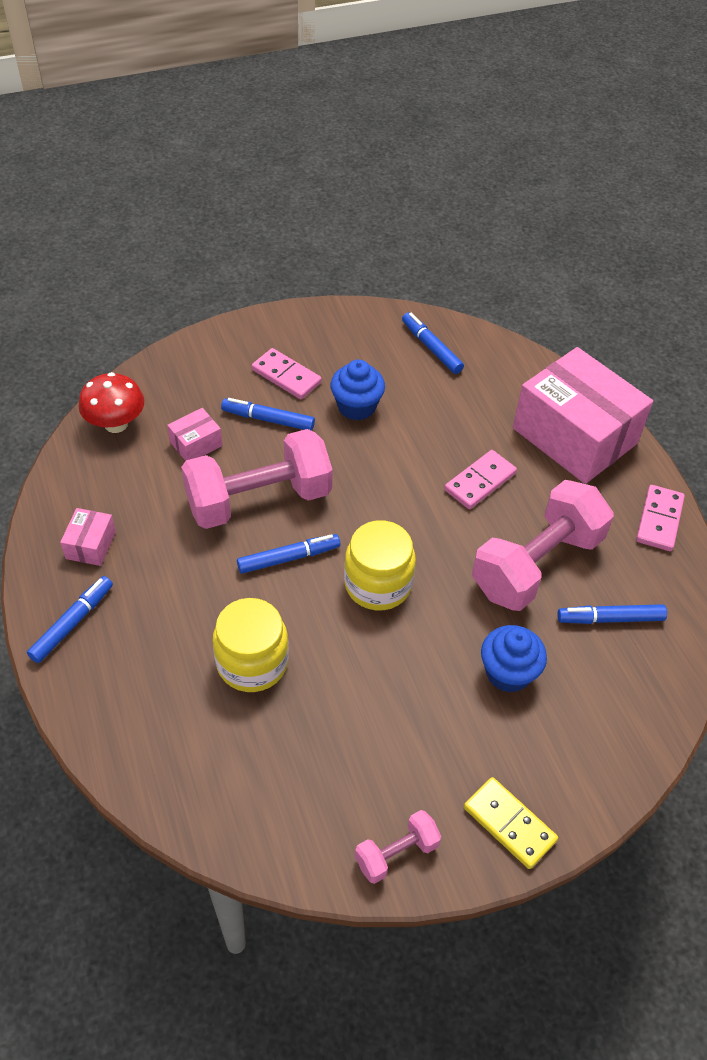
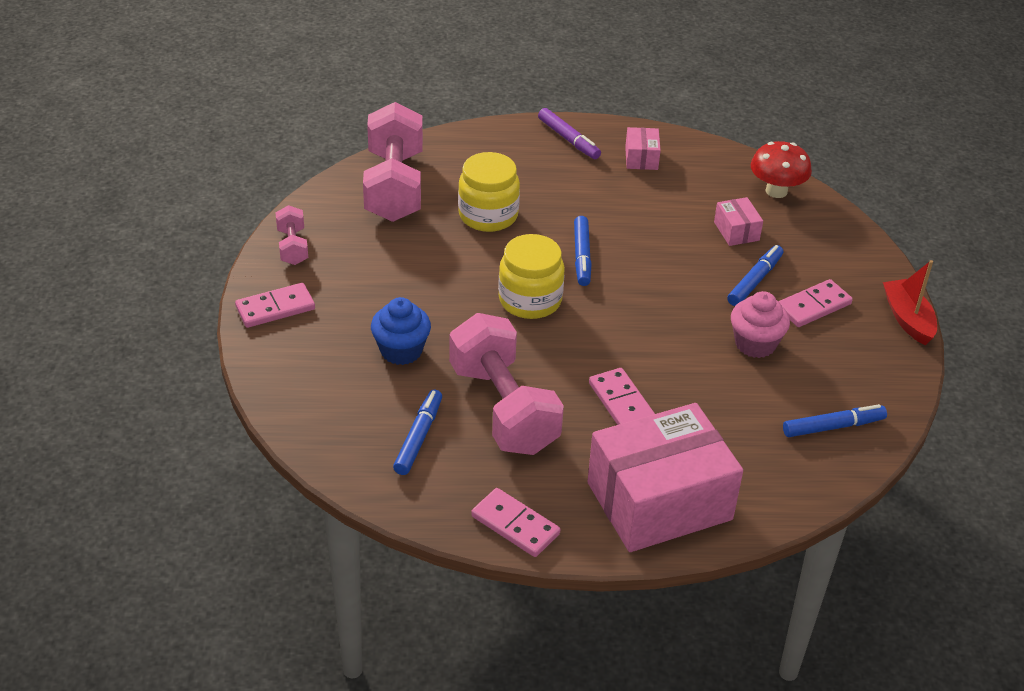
camera: 110 degrees right, 10 degrees down
blue marker [27,576,113,663] -> purple marker [538,108,601,159]
pink box [60,508,116,566] -> pink box turned 60 degrees clockwise [625,127,661,170]
pink dumbbell [181,429,333,529] -> pink dumbbell moved to [363,102,423,222]
blue cupcake [330,360,385,421] -> pink cupcake [731,291,790,358]
yellow domino [464,777,558,869] -> pink domino [235,283,315,328]
none -> red boat [883,260,937,345]

